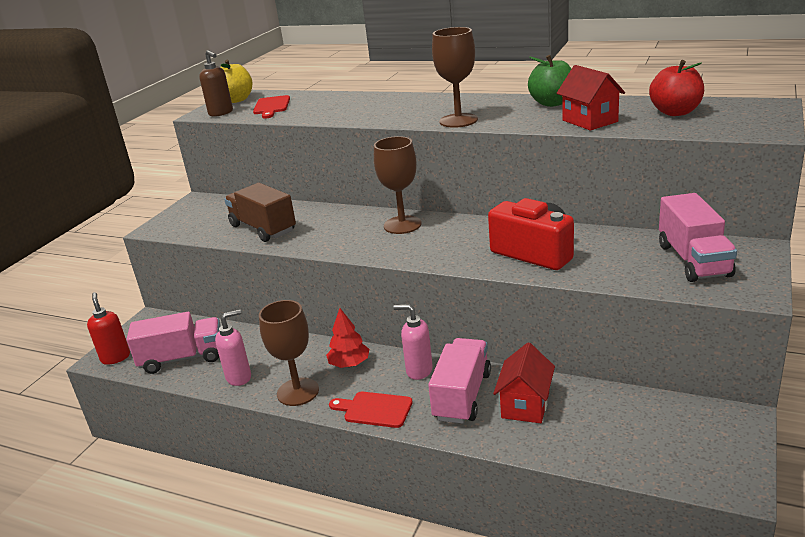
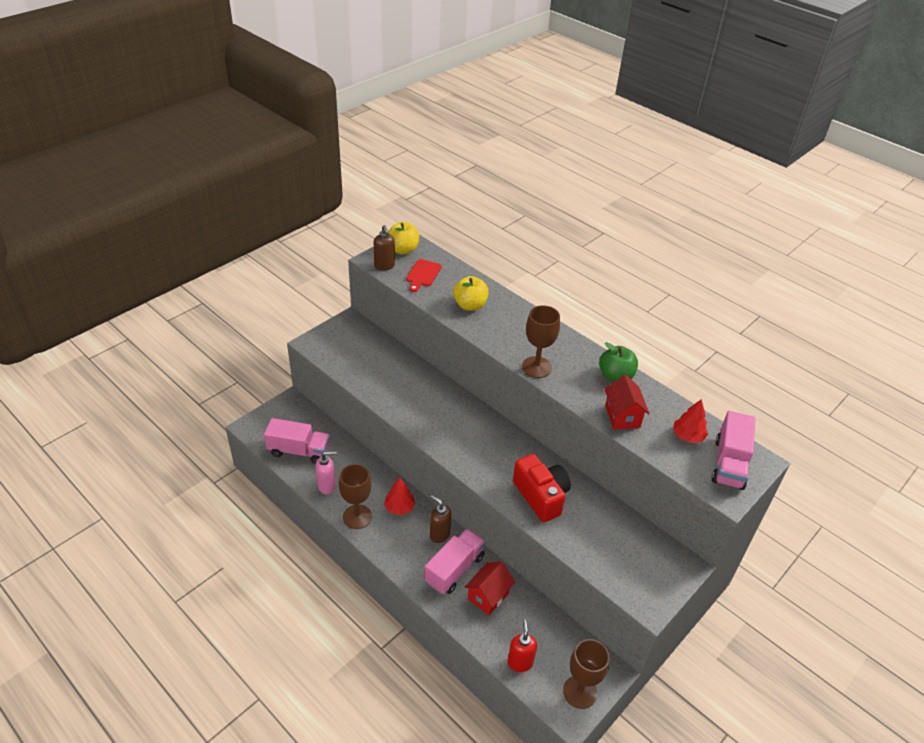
camera: 15 degrees right, 15 degrees up
red soap dispenser [87,292,130,365] -> red soap dispenser moved to [508,619,537,672]
brown truck [224,183,296,242] -> none
red cutting board [329,392,413,428] -> none
brown goblet [374,136,422,234] -> brown goblet moved to [563,639,610,709]
pink soap dispenser [393,304,433,380] -> brown soap dispenser [430,495,451,543]
red apple [649,60,704,116] -> red tree [673,399,708,443]
pink truck [659,193,737,282] -> pink truck moved to [712,411,756,490]
none -> yellow apple [453,276,489,311]

